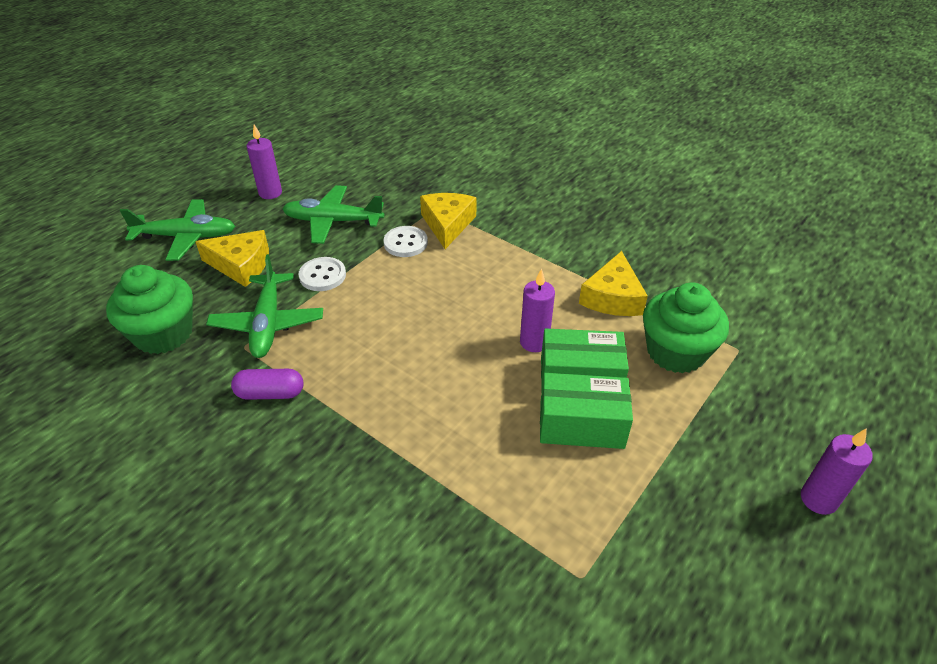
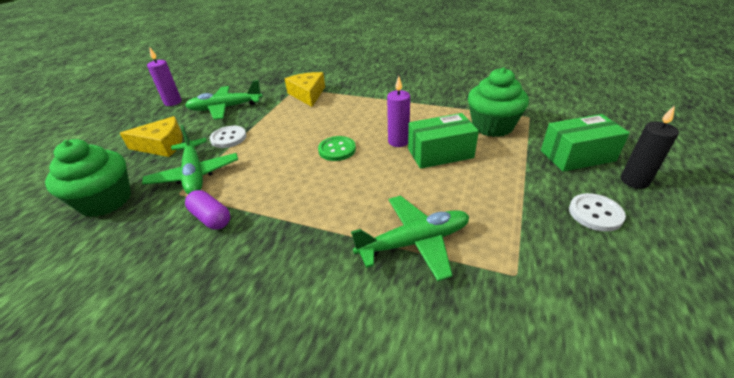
camera: 15 degrees left, 5 degrees down
green plane [120,199,235,261] -> green plane moved to [351,196,469,281]
purple capsule [231,369,303,400] -> purple capsule turned 60 degrees clockwise [185,190,230,230]
white button [383,226,428,257] -> white button moved to [569,193,626,232]
green box [540,373,633,449] -> green box moved to [541,114,630,172]
yellow cheese [579,251,648,316] -> none
purple candle [801,428,873,515] -> black candle [621,105,679,189]
none -> green button [318,136,356,161]

